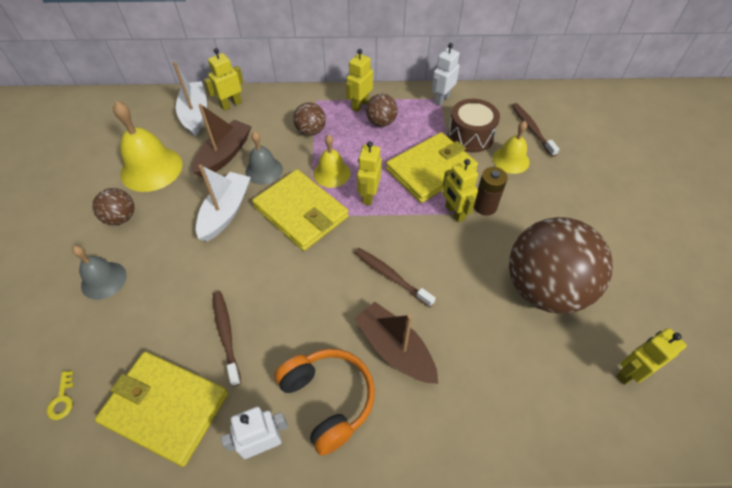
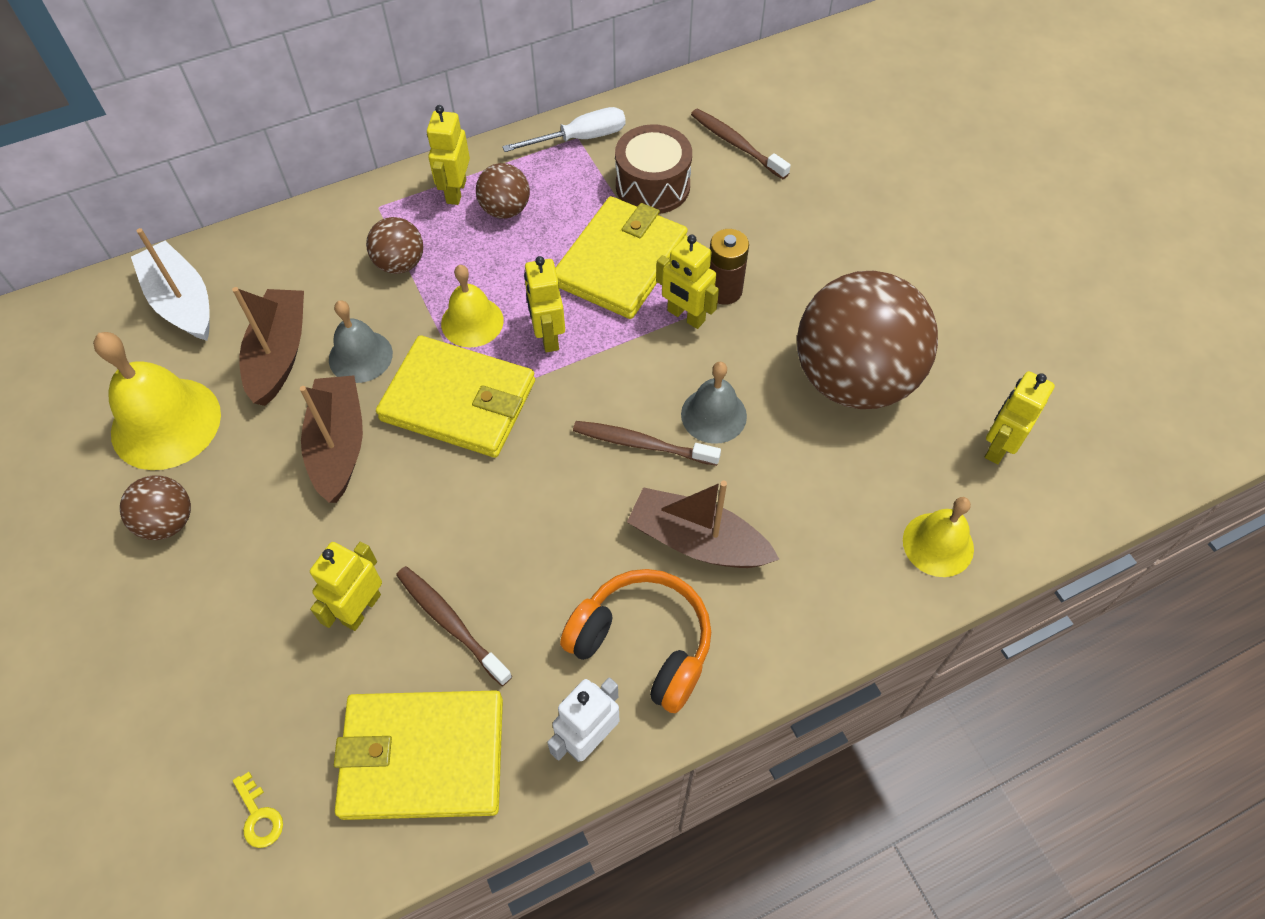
camera: 25 degrees left, 5 degrees up
grey bell [72,246,127,300] -> grey bell moved to [681,362,747,444]
white boat [196,165,251,242] -> brown boat [300,375,363,503]
yellow robot [204,48,244,111] -> yellow robot moved to [310,542,382,631]
white robot [432,43,460,106] -> white screwdriver [502,107,625,152]
yellow bell [493,121,530,174] -> yellow bell moved to [903,497,974,577]

